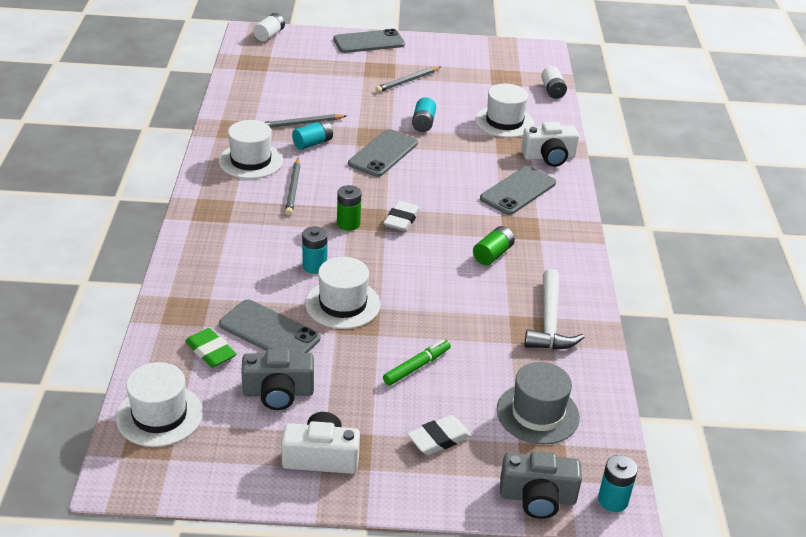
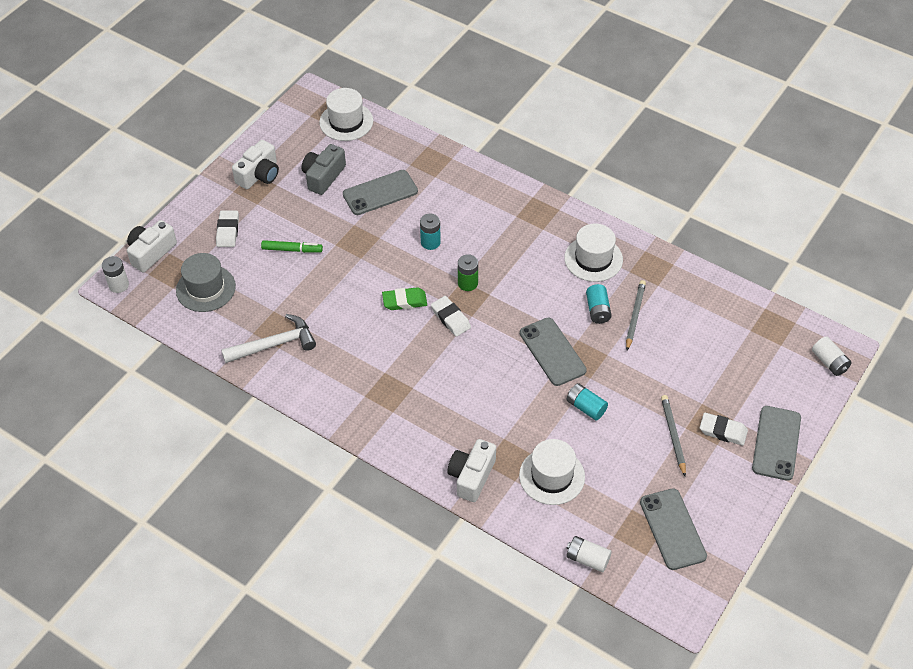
camera: 125 degrees right, 15 degrees up
green eraser [185,328,237,367] -> green eraser moved to [382,287,427,310]
grey pencil [285,158,300,215] -> none
white hat [305,257,381,329] -> none
green marker [383,339,451,386] -> green marker turned 75 degrees counterclockwise [261,240,323,253]
green battery [473,226,515,265] -> none
grey phone [480,166,556,215] -> grey phone moved to [640,488,707,570]
grey camera [500,451,582,519] -> white camera [127,220,177,272]
white hammer [525,269,585,350] -> white hammer turned 120 degrees clockwise [221,314,316,363]
turquoise battery [598,455,638,512] -> white battery [102,256,129,293]
none -> white eraser [700,413,748,446]

